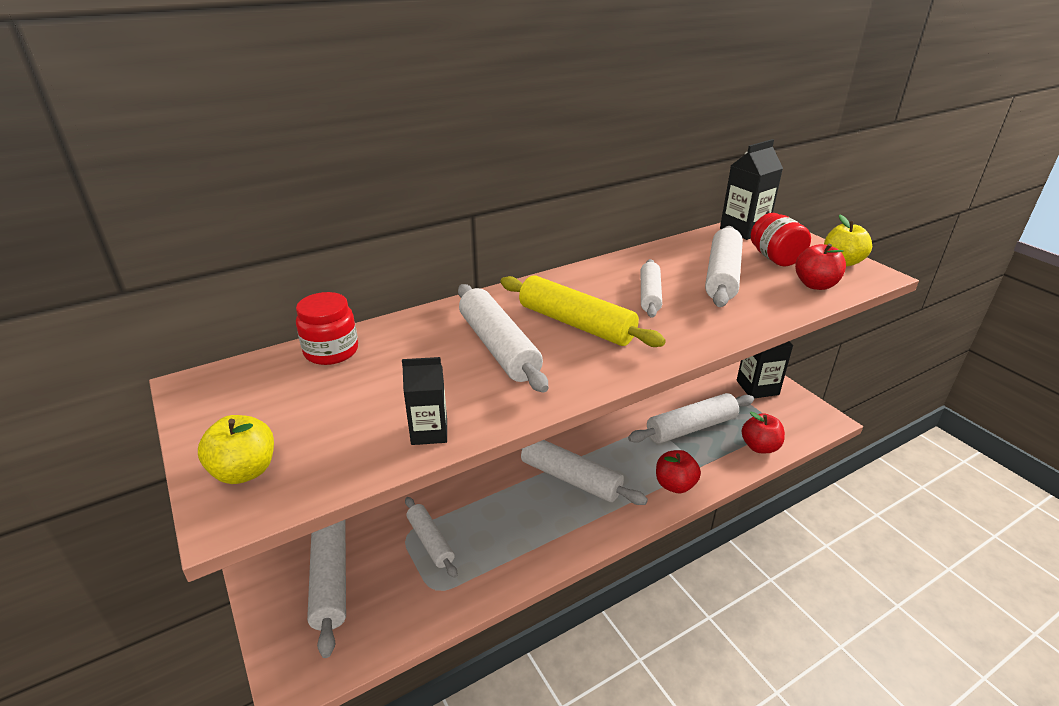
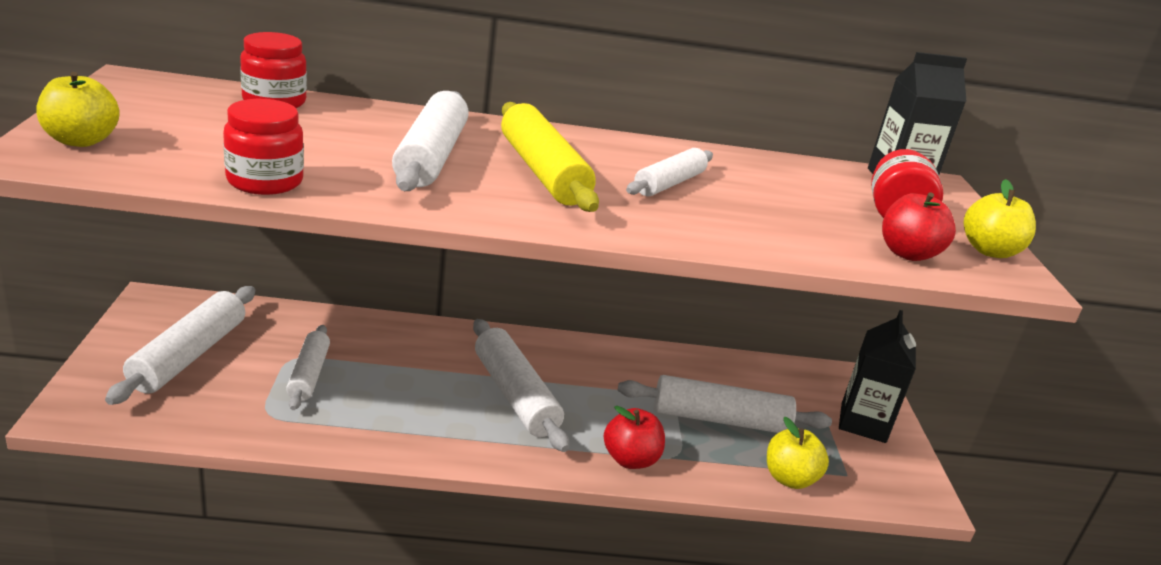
camera: 25 degrees right, 5 degrees down
black carton [402,357,447,445] -> red jar [223,99,304,195]
white rolling pin [705,226,743,307] -> none
red apple [742,412,785,453] -> yellow apple [767,417,829,489]

